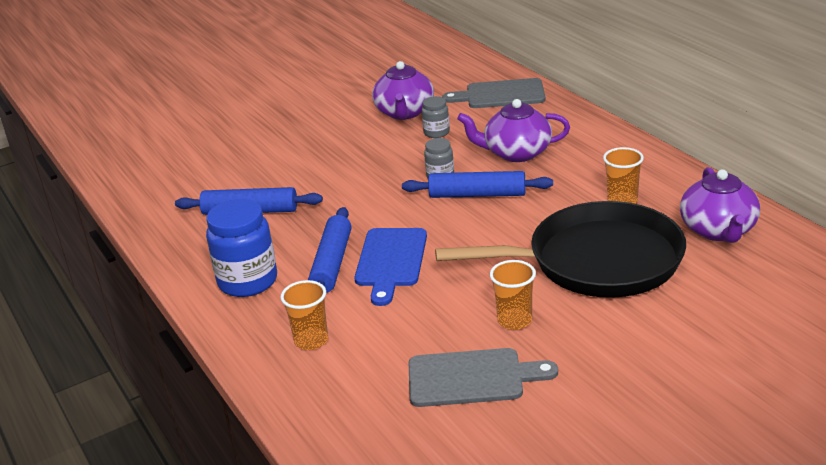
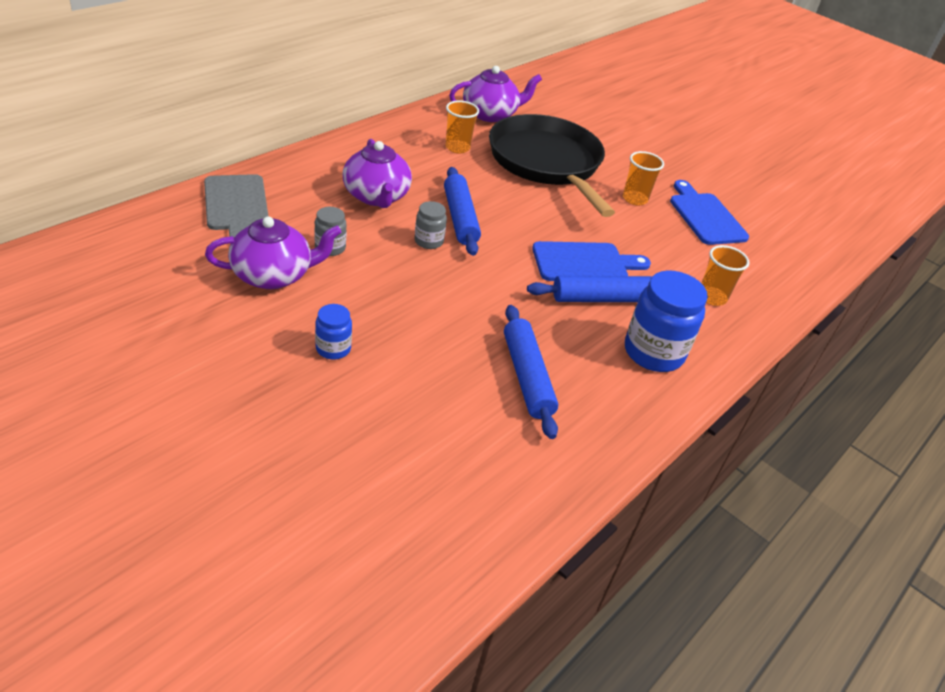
camera: 115 degrees left, 10 degrees up
grey cutting board [409,348,558,407] -> blue cutting board [670,180,749,245]
none -> blue jar [315,304,352,359]

